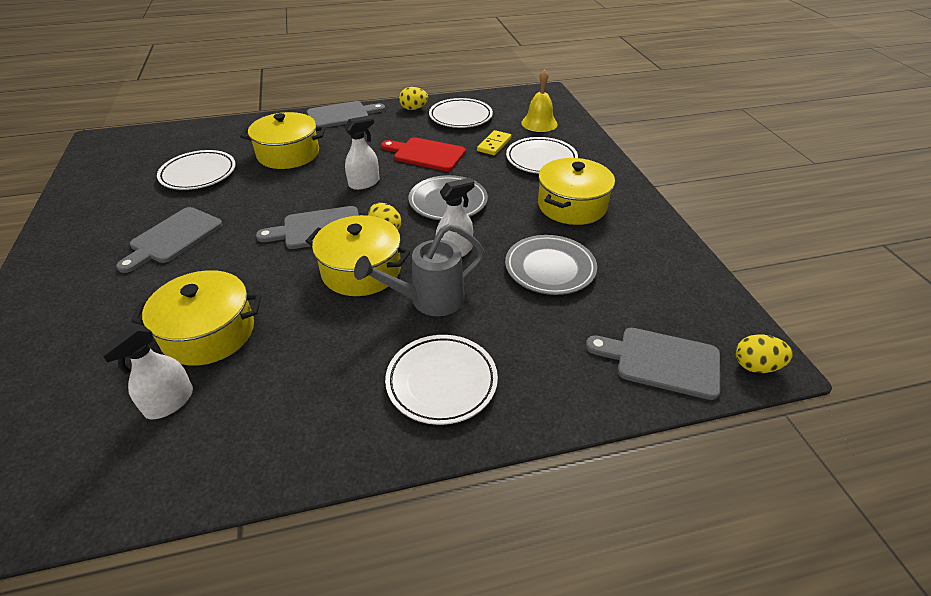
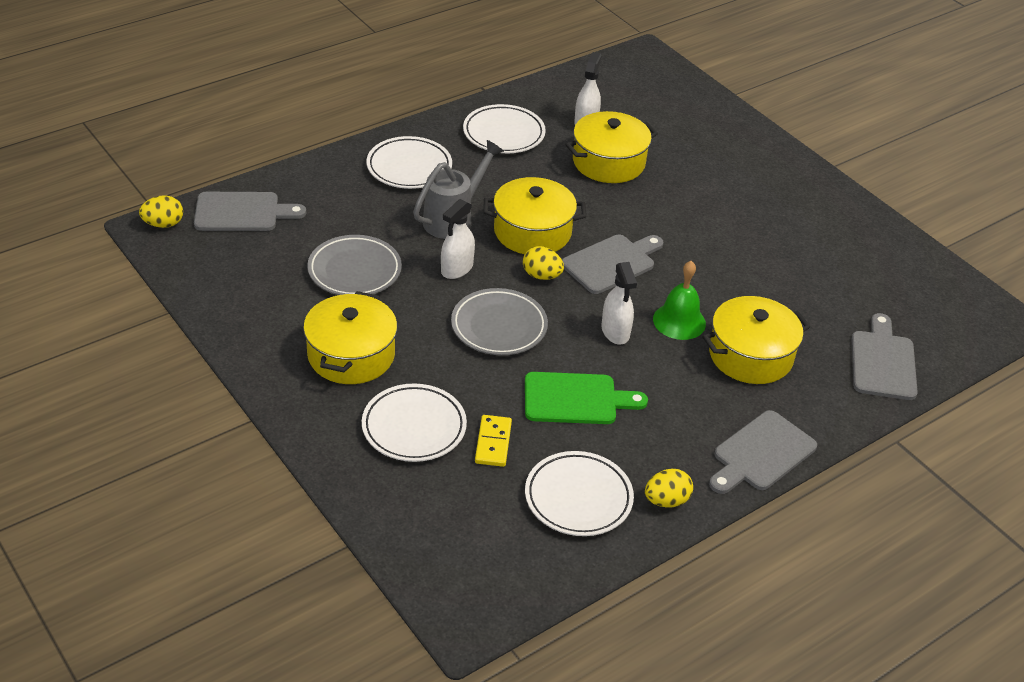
camera: 155 degrees right, 0 degrees up
grey cutting board [116,207,223,273] -> grey cutting board moved to [851,313,918,400]
white plate [157,150,236,190] -> white plate moved to [463,104,546,153]
white spray bottle [344,115,379,190] -> white spray bottle turned 45 degrees counterclockwise [601,262,637,344]
red cutting board [381,137,466,171] -> green cutting board [525,372,648,424]
yellow bell [521,69,558,132] -> none
none -> green bell [653,261,706,340]

